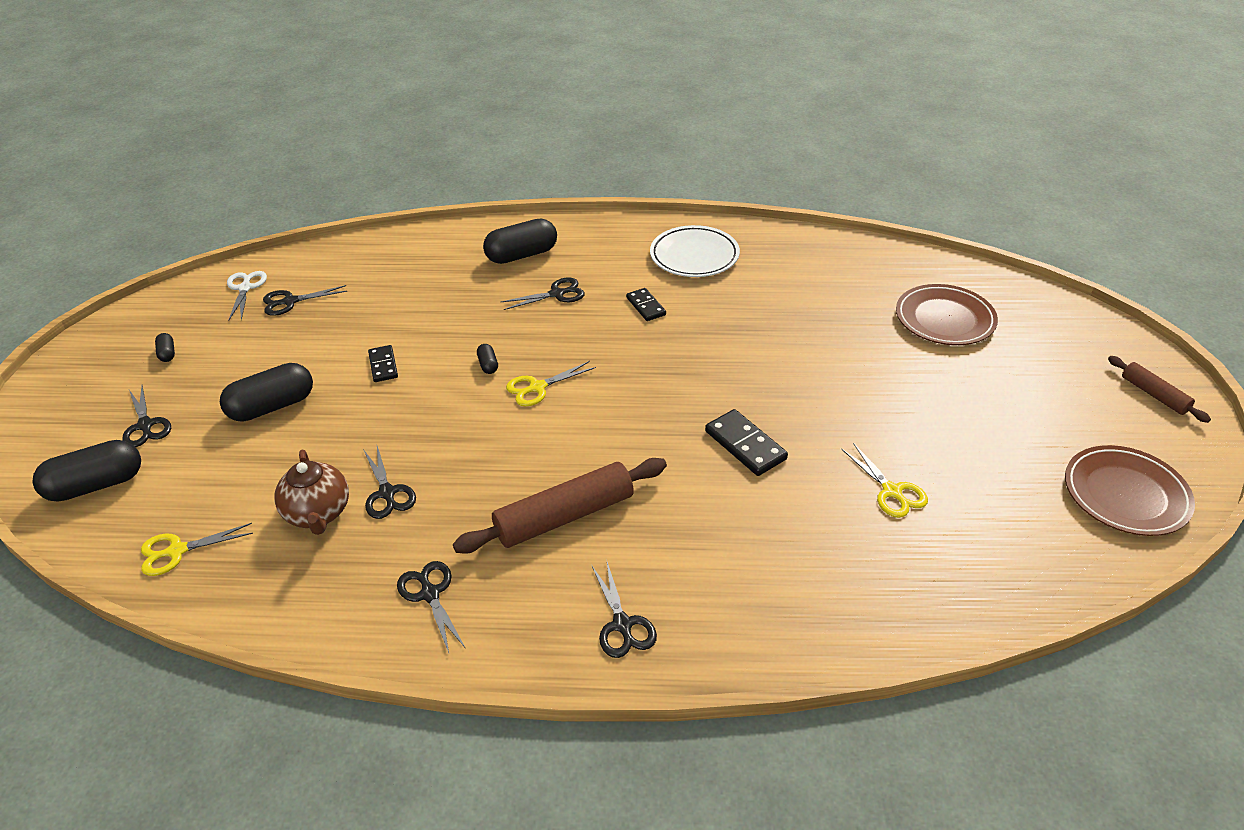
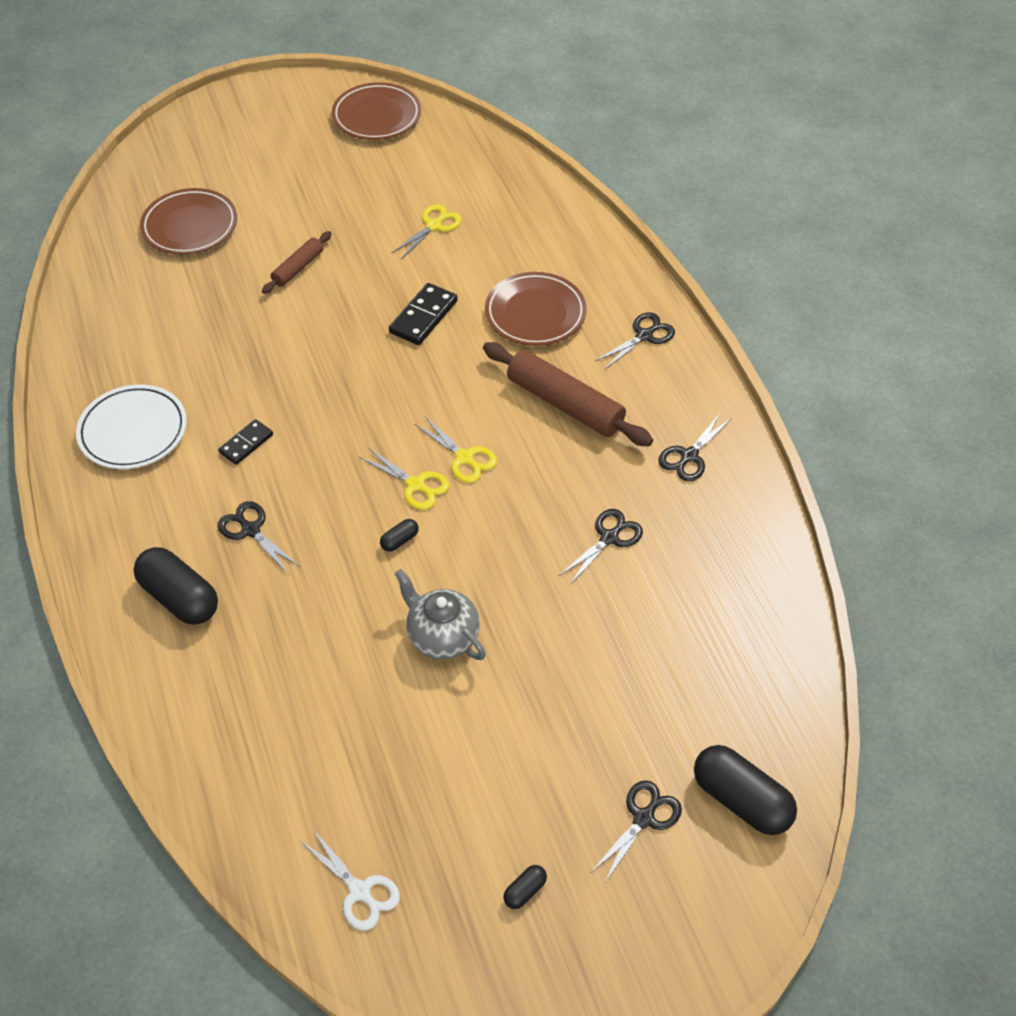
camera: 115 degrees left, 10 degrees up
yellow scissors [141,523,253,576] -> yellow scissors moved to [414,417,497,483]
black capsule [220,363,313,422] -> none
white scissors [227,271,267,321] -> white scissors turned 105 degrees counterclockwise [300,829,400,930]
black scissors [263,285,347,316] -> none
brown teapot [274,449,349,535] -> none
black domino [368,345,398,382] -> grey teapot [395,569,486,660]
brown rolling pin [1108,356,1211,423] -> brown rolling pin moved to [262,231,332,294]
none -> brown plate [485,272,587,346]

